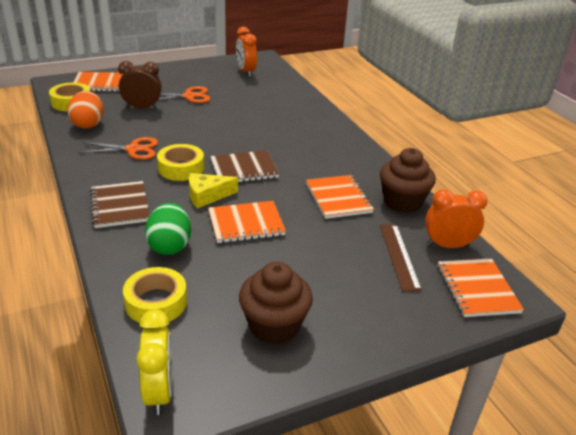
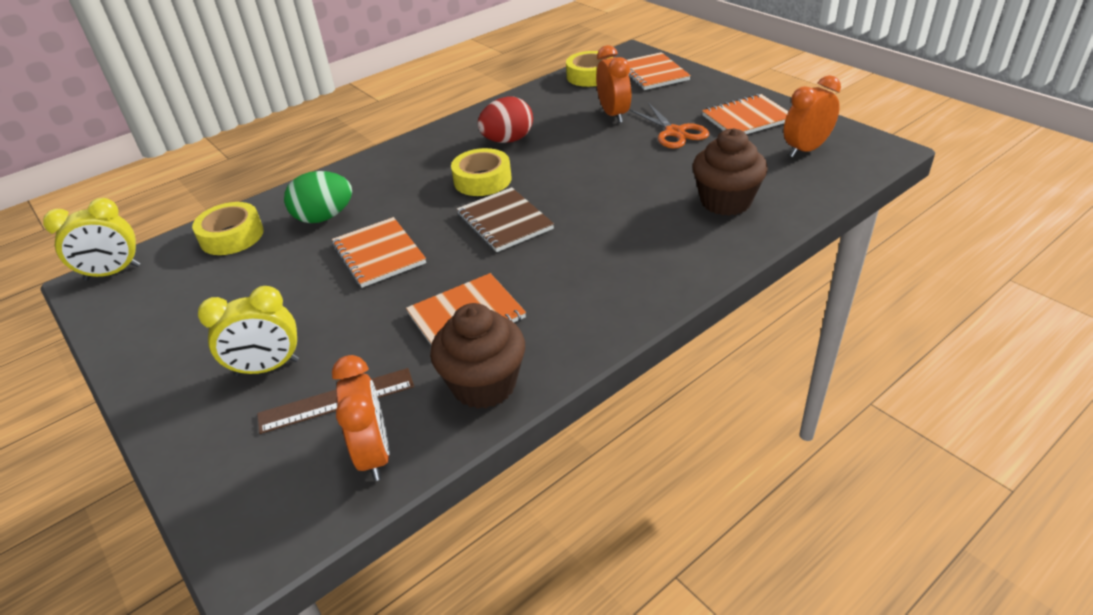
camera: 80 degrees right, 5 degrees up
orange egg [67,91,103,129] -> none
orange scissors [78,137,158,160] -> red egg [478,96,533,143]
brown notebook [90,181,150,228] -> none
brown clock [118,61,162,109] -> orange clock [596,45,631,123]
yellow cheese [189,173,238,208] -> none
brown cupcake [239,262,313,344] -> brown cupcake moved to [692,128,768,216]
orange notebook [438,259,524,317] -> orange notebook moved to [702,94,789,134]
none -> yellow clock [198,286,299,376]

